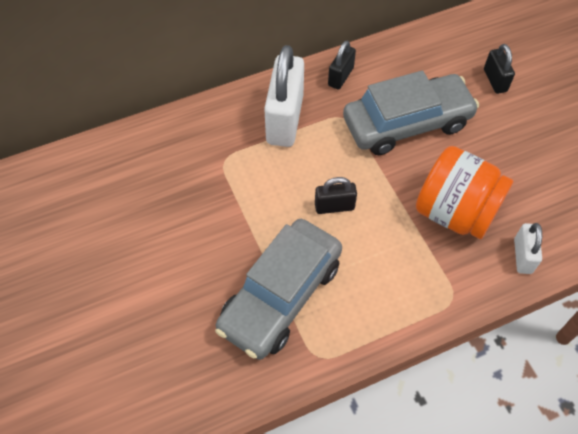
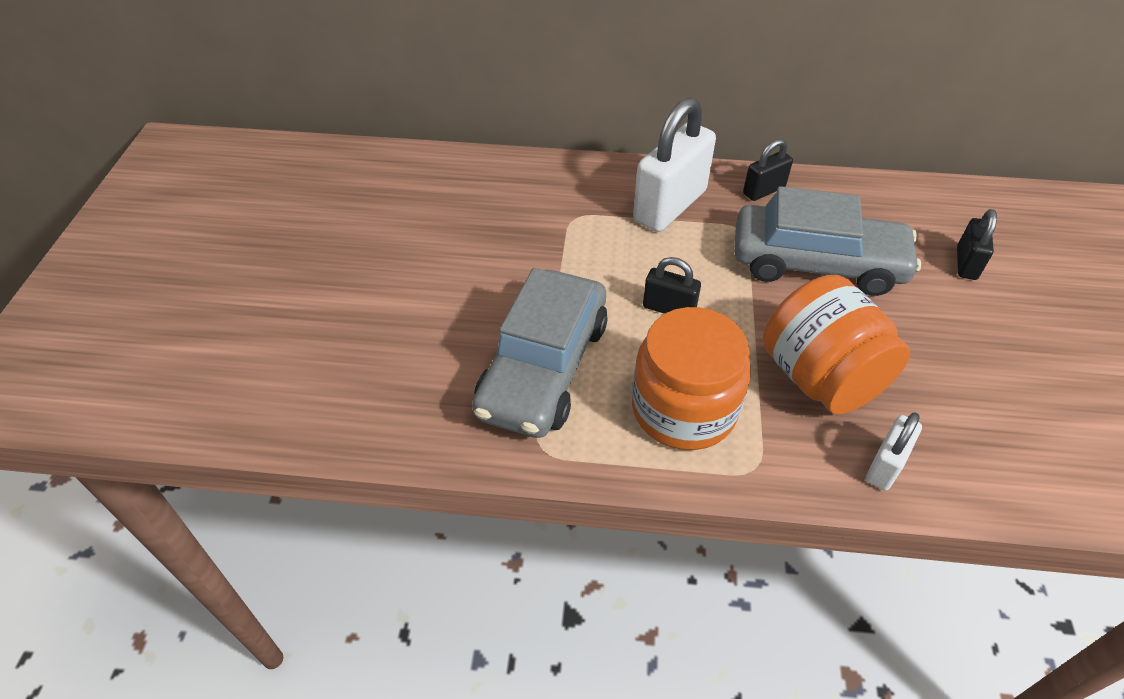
camera: 30 degrees right, 10 degrees down
grey car [215,219,342,360] -> grey car turned 45 degrees counterclockwise [472,268,608,438]
none -> orange jar [632,307,751,450]

